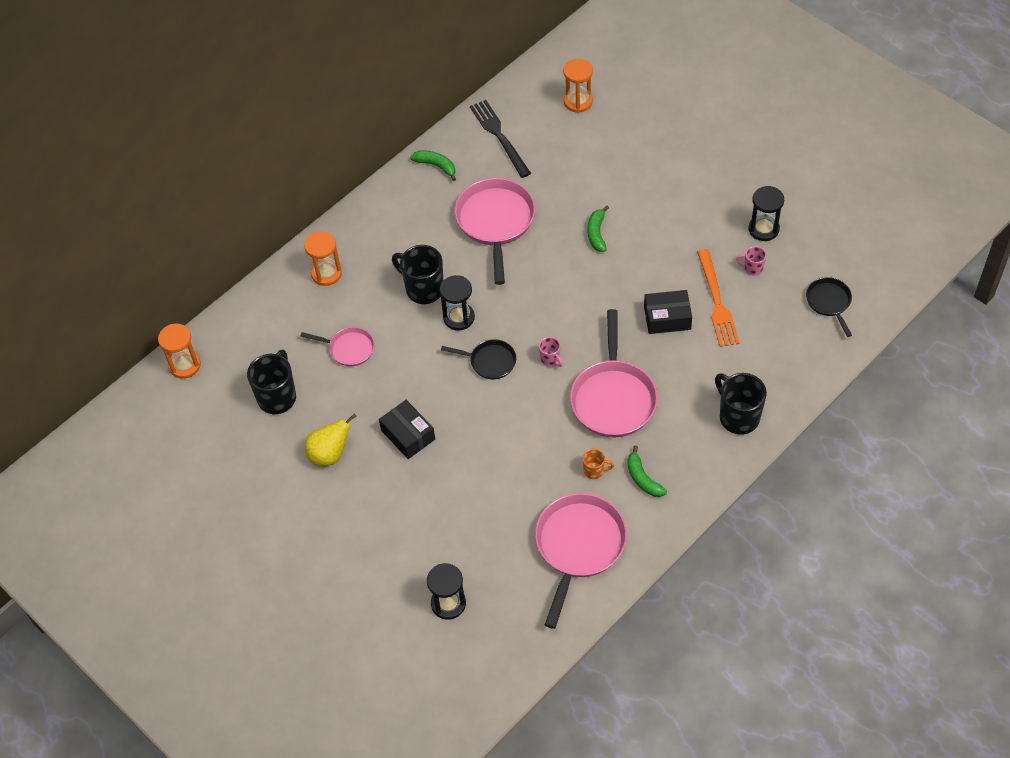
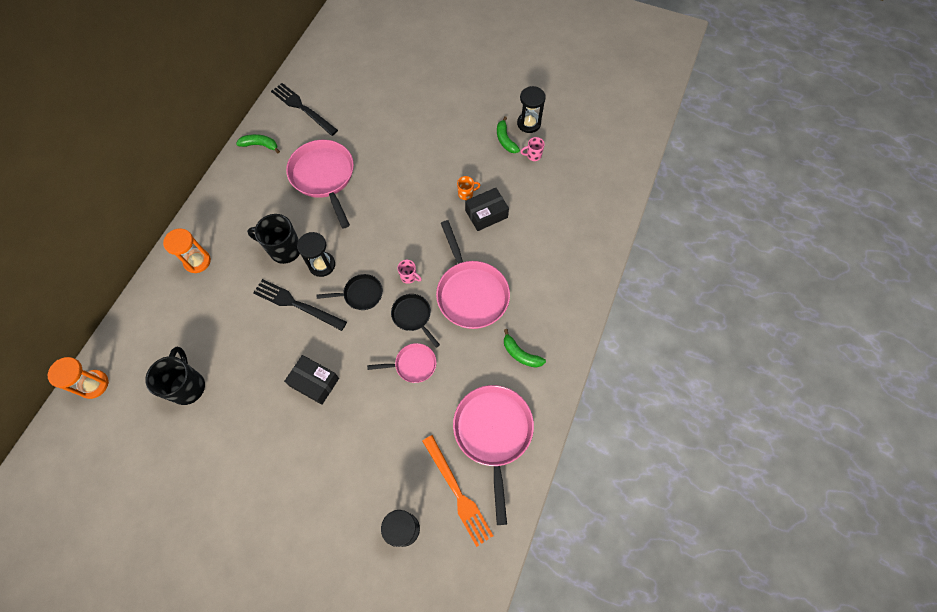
camera: 25 degrees left, 10 degrees up
pink pan [300,327,374,366] -> pink pan moved to [367,343,436,383]
yellow pear [305,413,357,466] -> none
orange hourglass [563,59,593,113] -> none
orange mug [583,449,614,479] -> orange mug moved to [457,176,480,200]
green banana [588,206,609,252] -> green banana moved to [497,116,520,153]
orange fork [697,249,740,347] -> orange fork moved to [422,435,493,547]
black mug [715,373,767,435] -> none
black pan [806,277,852,337] -> black pan moved to [391,294,440,348]
none -> black fork [253,279,347,331]

